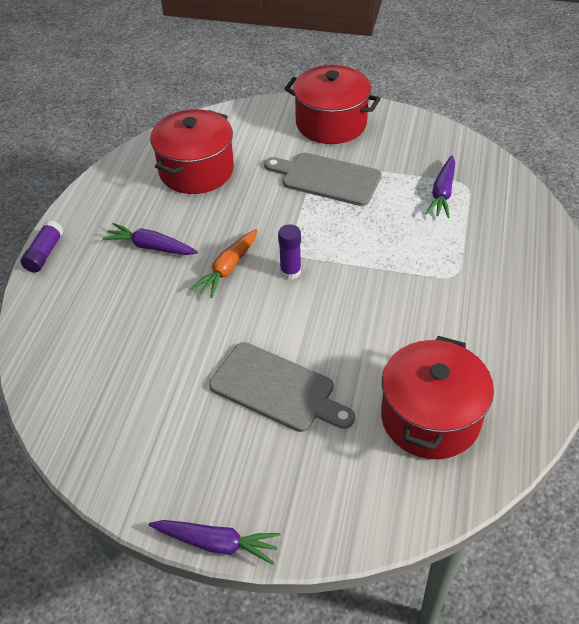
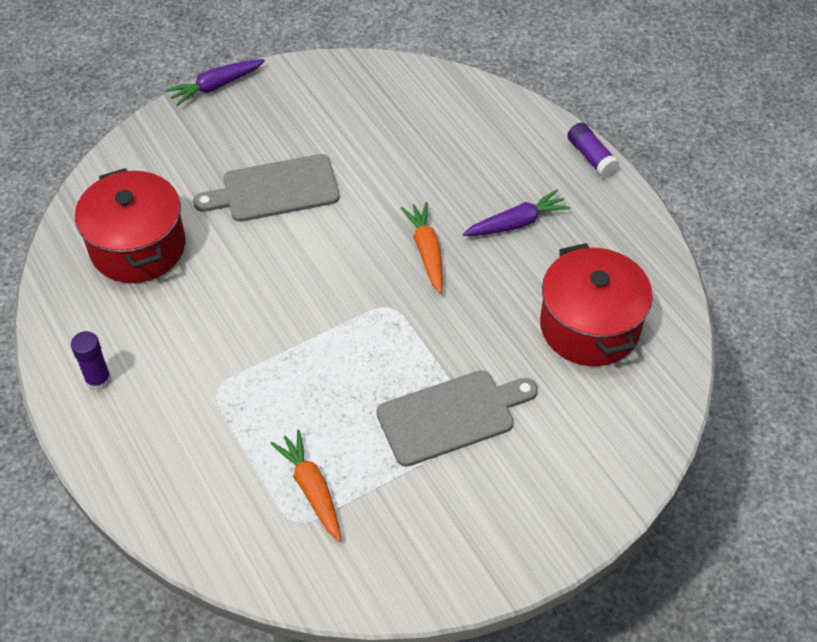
camera: 135 degrees right, 5 degrees up
purple glue stick [278,224,301,280] -> purple glue stick moved to [71,331,111,391]
red pot [284,65,381,144] -> none
purple carrot [425,156,455,218] -> orange carrot [270,430,342,542]

